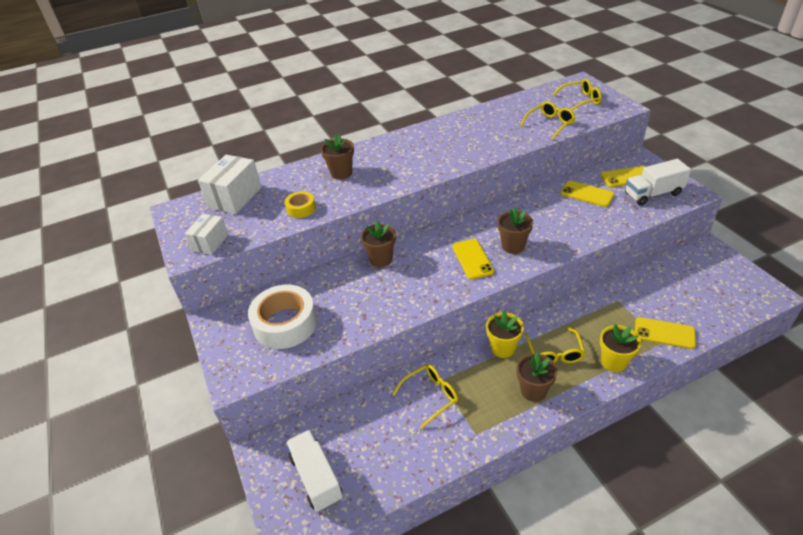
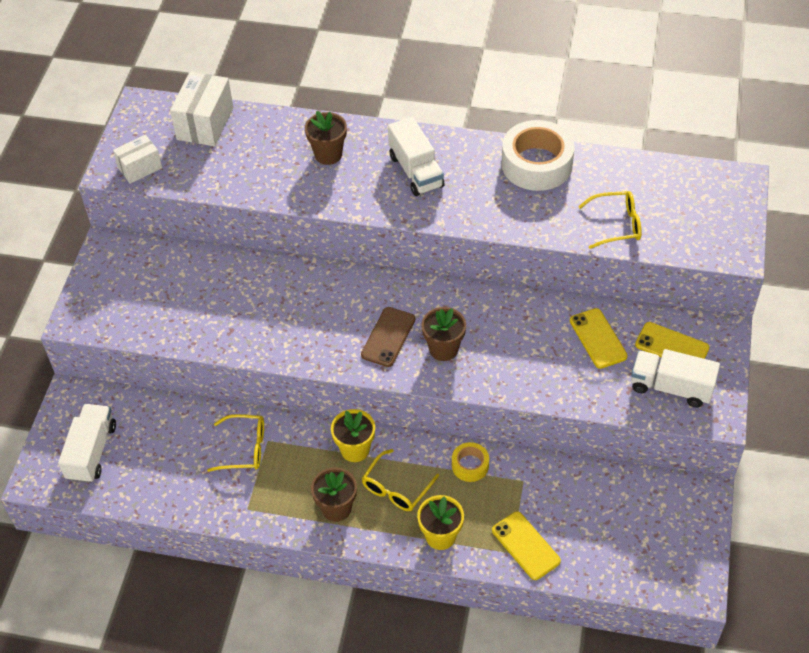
camera: 35 degrees right, 10 degrees up
white box [198,155,262,214] -> white box turned 45 degrees counterclockwise [170,72,233,146]
white tape [248,285,317,349] -> white tape moved to [501,120,575,191]
yellow tape [285,191,316,218] -> yellow tape moved to [452,442,489,482]
brown flower pot [361,220,396,267] -> none
yellow phone [452,239,494,280] -> brown phone [361,307,415,367]
yellow glasses [552,79,602,110] -> none
none -> white truck [388,117,444,196]

